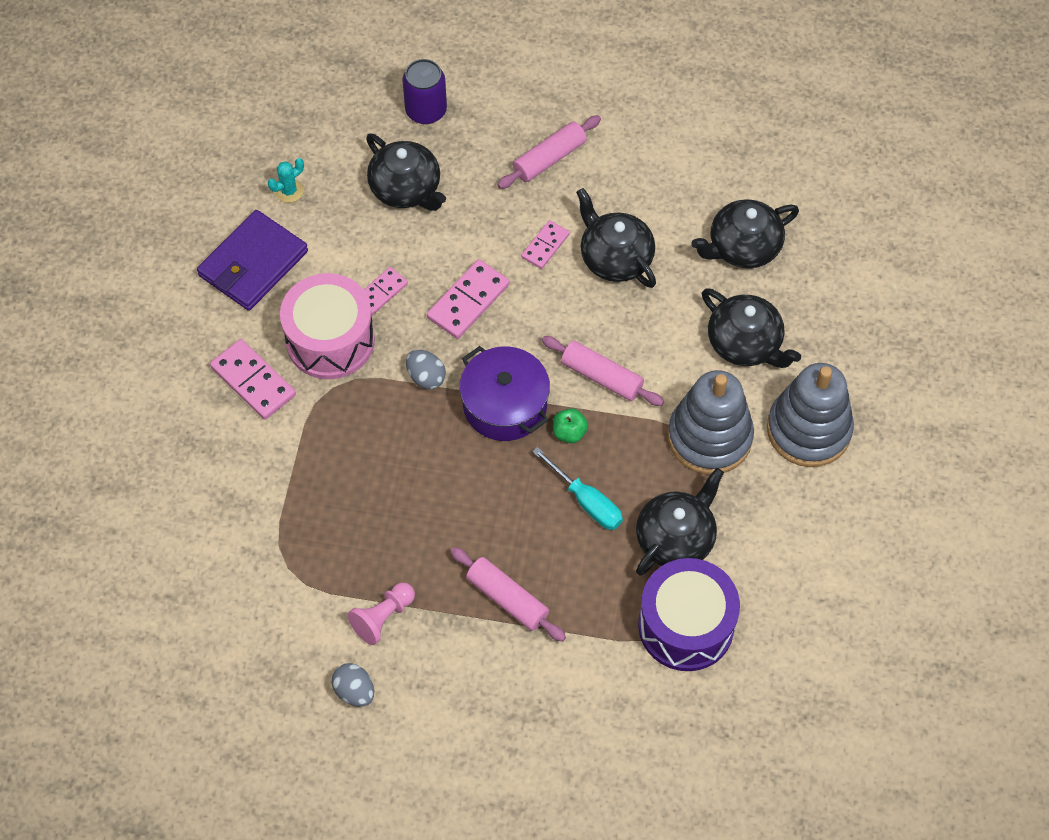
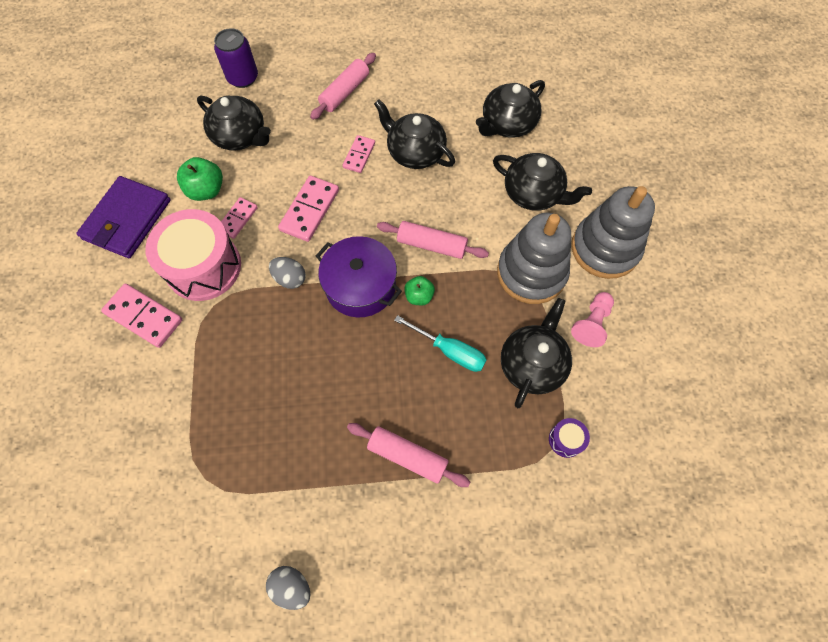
camera: 15 degrees left, 5 degrees up
turquoise cactus [268,158,304,203] -> none
pink pawn [347,583,415,645] -> pink pawn moved to [571,292,614,347]
purple drum [638,558,740,671] -> purple drum [549,418,590,458], size x0.41
none -> green apple [177,157,223,201]

